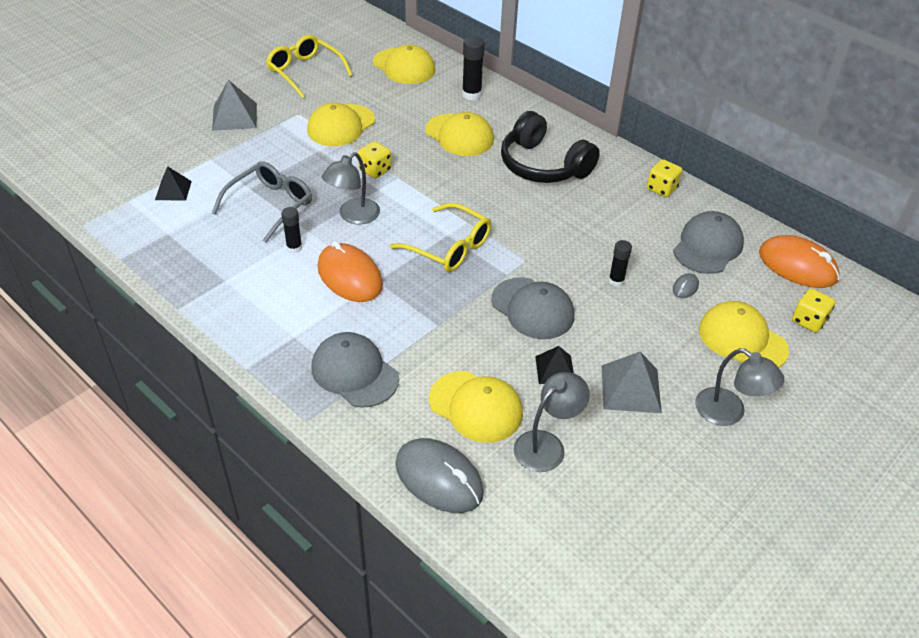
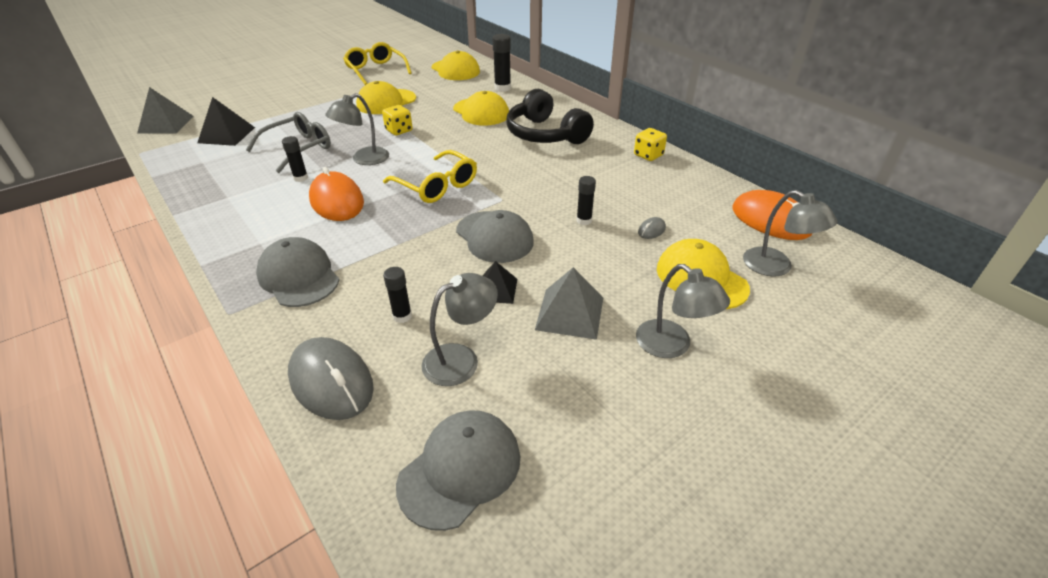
camera: 10 degrees right, 5 degrees down
black pyramid [155,166,192,201] -> black pyramid [197,97,255,146], size x1.54
grey pyramid [212,80,257,131] -> grey pyramid moved to [137,87,194,133]
yellow cap [429,371,523,443] -> black glue stick [383,267,412,323]
grey cap [673,211,744,274] -> grey cap moved to [396,410,520,531]
yellow dice [792,288,835,333] -> grey lamp [743,190,838,276]

